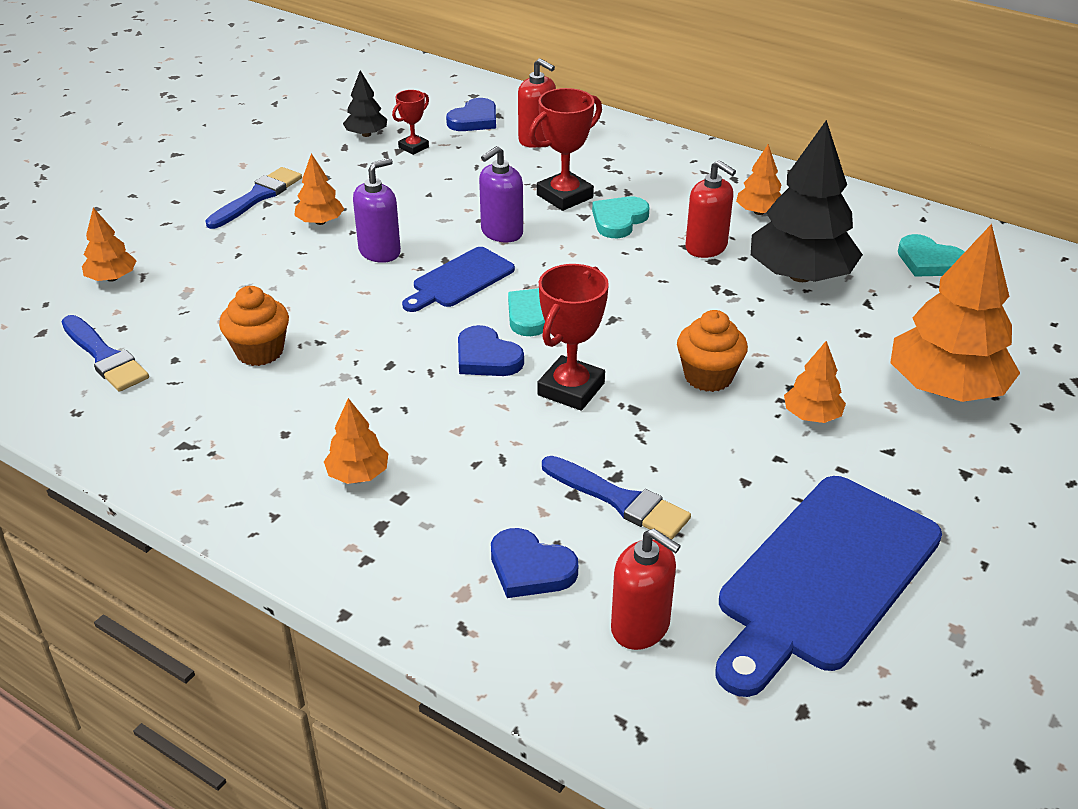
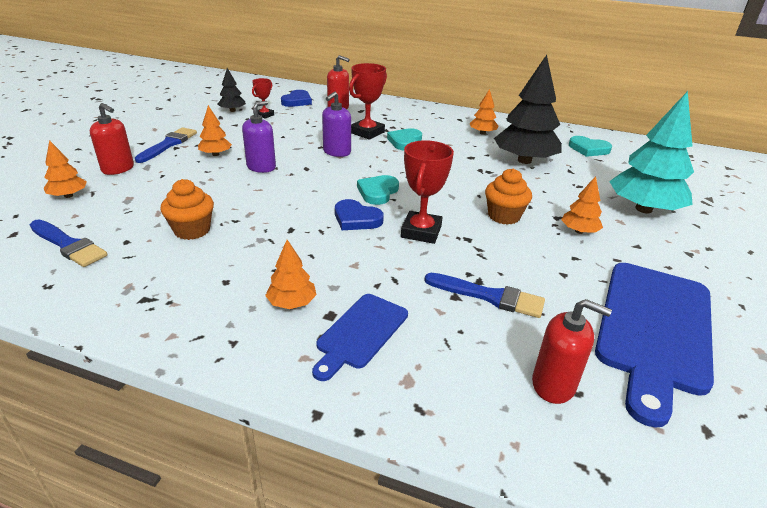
camera: 15 degrees left, 5 degrees down
blue cutting board [402,247,515,312] -> blue cutting board moved to [312,294,408,381]
blue heart [491,528,578,598] -> none
red soap dispenser [685,160,736,258] -> red soap dispenser moved to [90,103,134,175]
orange tree [890,224,1020,402] -> turquoise tree [609,91,694,214]

